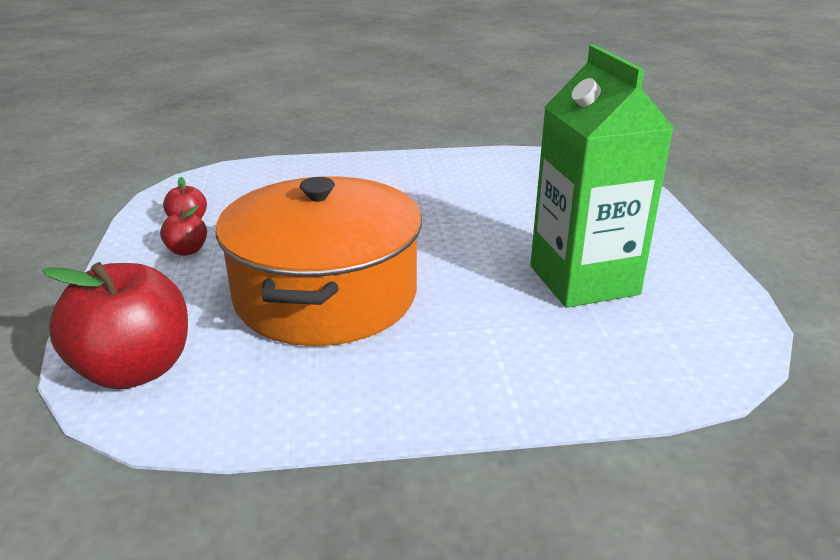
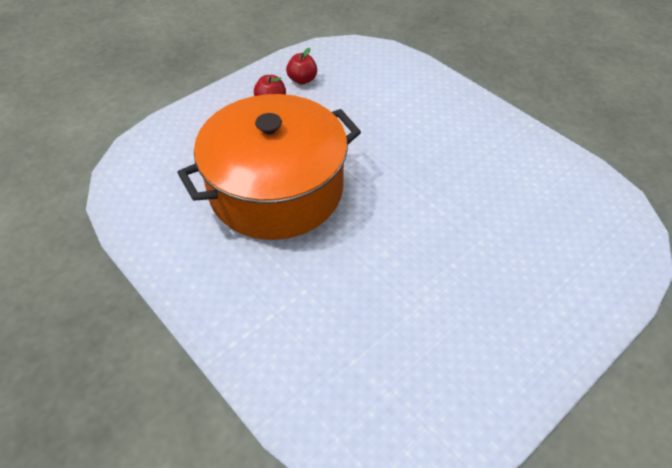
camera: 55 degrees right, 20 degrees up
red apple [42,262,188,389] -> none
green carton [530,45,674,308] -> none

